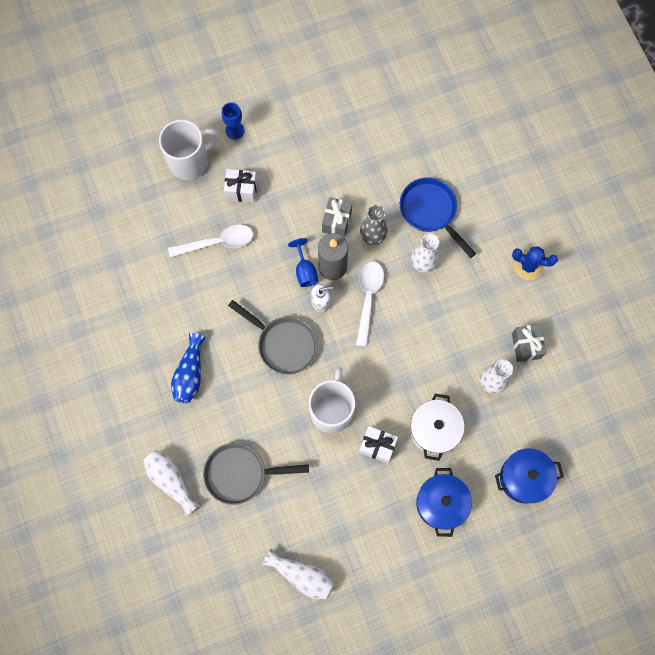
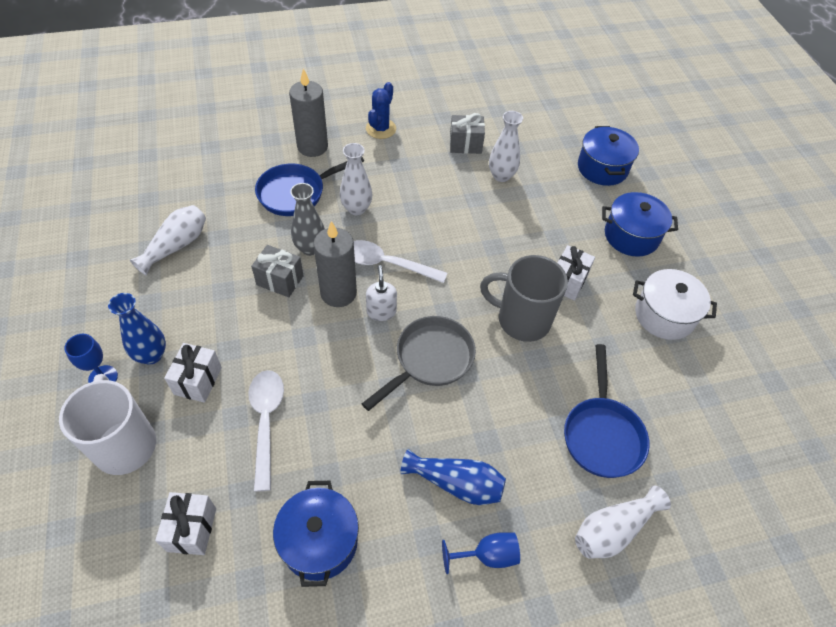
camera: 85 degrees left, 20 degrees down
grey pan [203,443,309,505] -> blue pan [564,344,650,478]
white vase [263,548,334,599] -> white vase moved to [130,205,206,276]
blue goblet [288,238,318,287] -> blue goblet moved to [442,532,520,574]
white mug [309,367,355,434] -> grey mug [480,255,568,342]
white pot [410,394,465,461] -> white pot moved to [633,269,717,340]
none -> blue vase [108,293,166,364]
none -> white gift [155,492,216,555]
none -> blue pot [273,481,359,587]
none -> grey candle [289,69,328,157]

